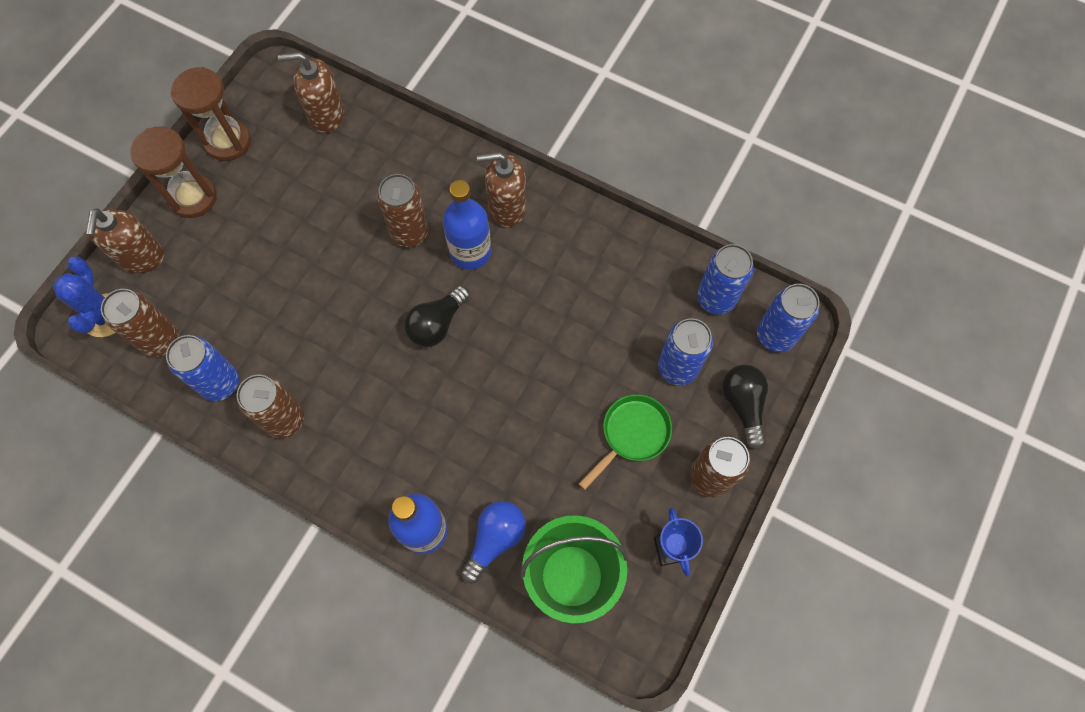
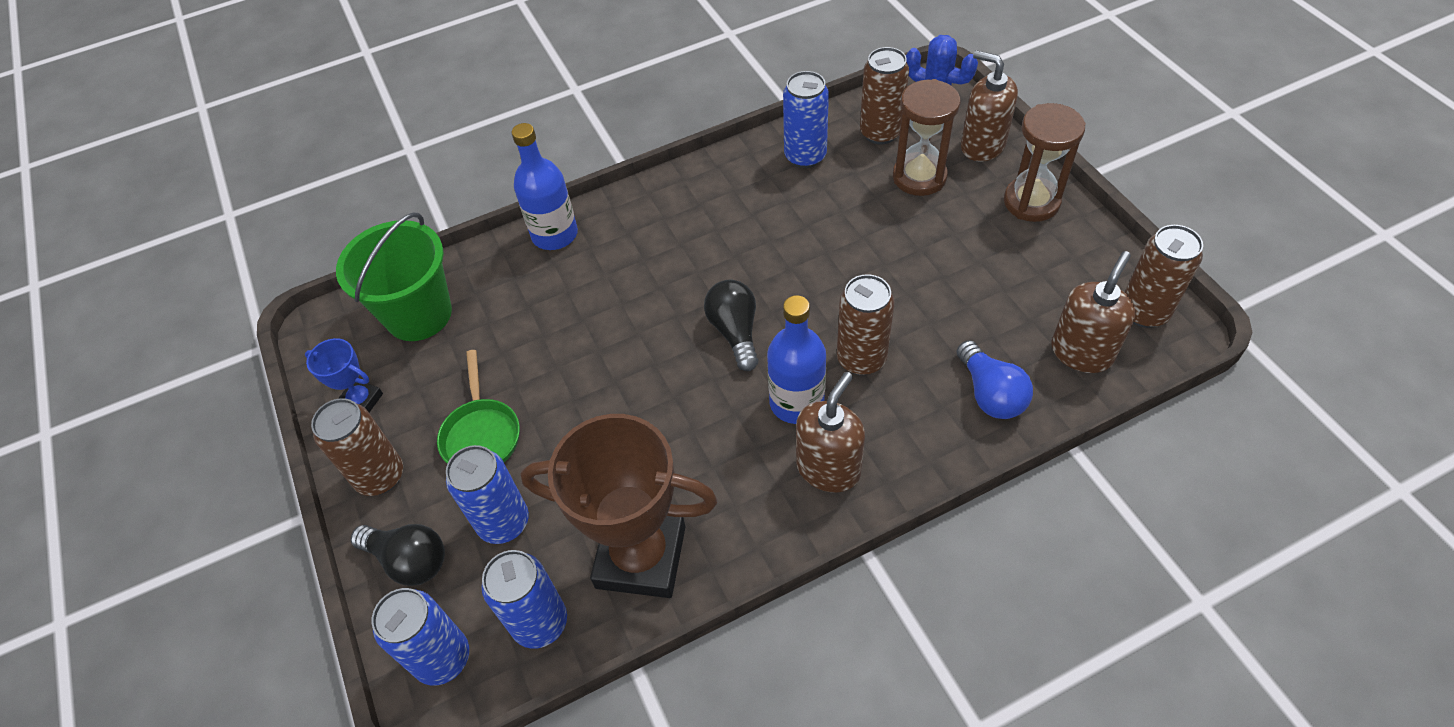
camera: 130 degrees right, 15 degrees down
brown hourglass [171,67,251,161] -> brown hourglass moved to [893,79,960,196]
brown can [237,375,304,439] -> brown can moved to [1125,225,1203,328]
blue light bulb [461,501,526,584] -> blue light bulb moved to [956,340,1033,419]
none -> brown trophy [521,414,718,598]

